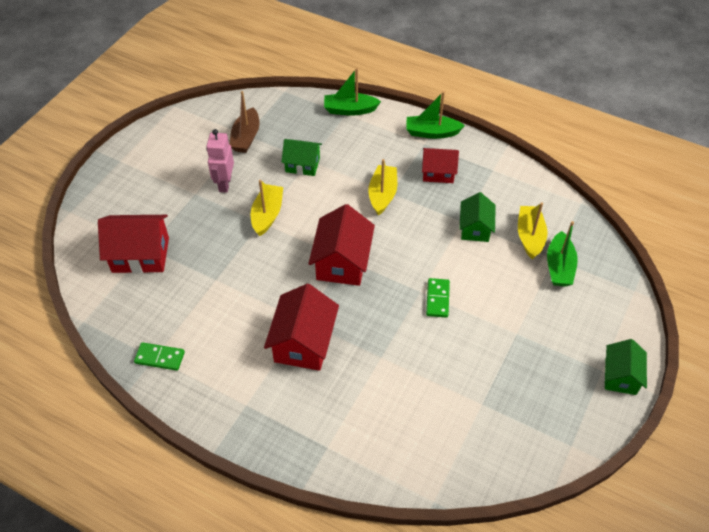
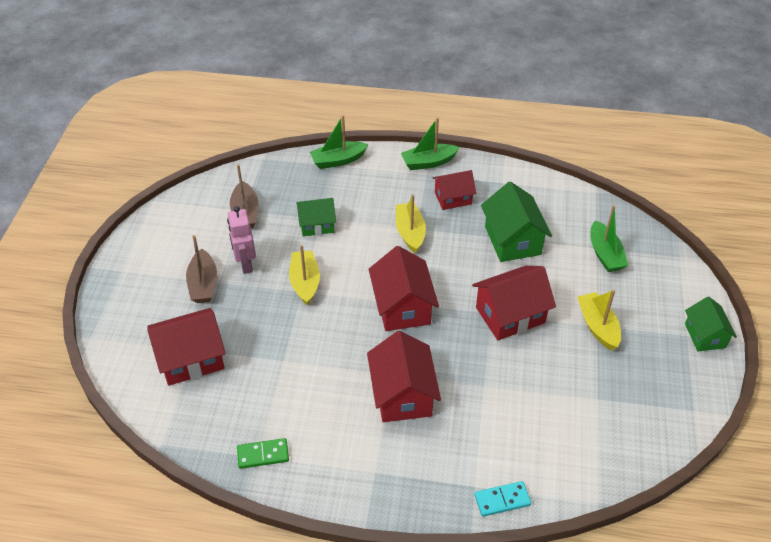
camera: 20 degrees left, 5 degrees down
green domino [426,278,450,318] -> red house [472,266,556,340]
green house [459,192,496,242] -> green house [481,182,552,262], size x1.57
yellow boat [518,202,548,259] -> yellow boat moved to [577,290,621,350]
none -> brown boat [186,235,217,303]
none -> turquoise domino [475,481,531,517]

